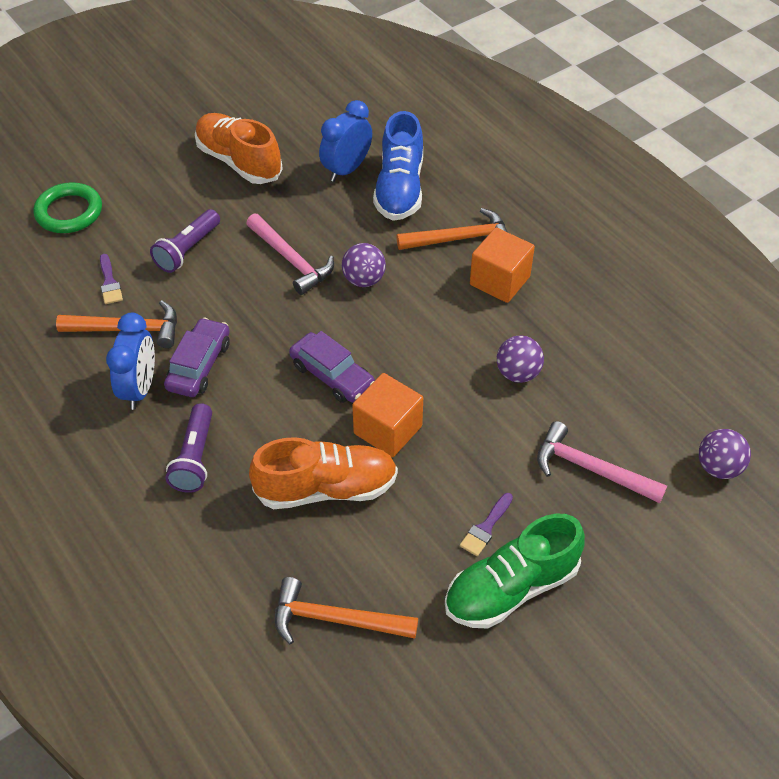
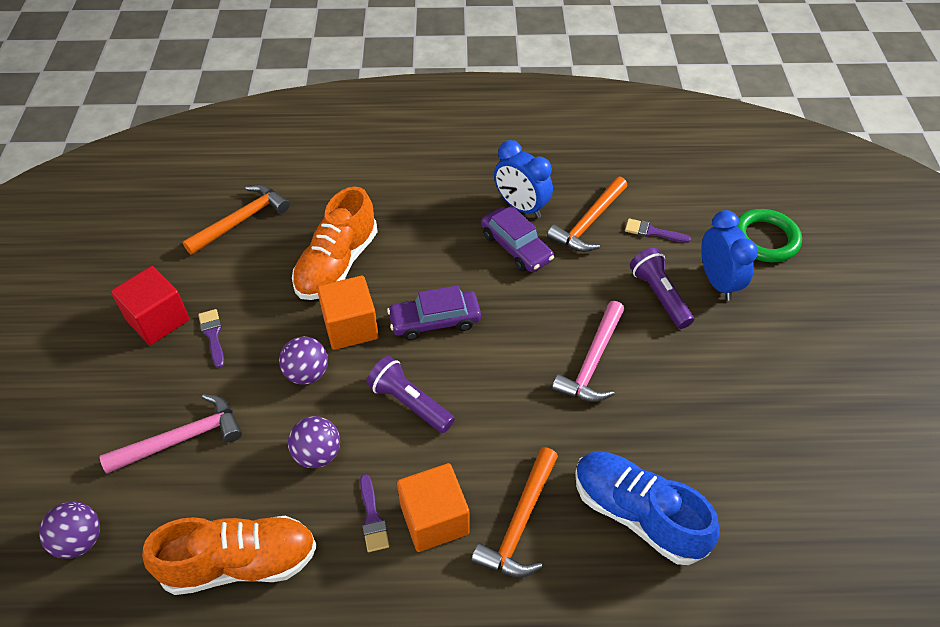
camera: 125 degrees right, 0 degrees up
purple flashlight [166,403,212,493] -> purple flashlight moved to [366,356,455,433]
orange shoe [195,113,283,184] -> orange shoe moved to [142,516,317,595]
pink hammer [246,214,334,295] -> pink hammer turned 60 degrees counterclockwise [552,301,625,402]
blue clock [319,100,372,182] -> blue clock moved to [701,210,758,301]
purple ball [342,243,386,287] -> purple ball moved to [279,337,328,385]
green shoe [445,514,585,628] -> red cube [111,266,190,345]
none -> purple brush [360,474,389,552]

